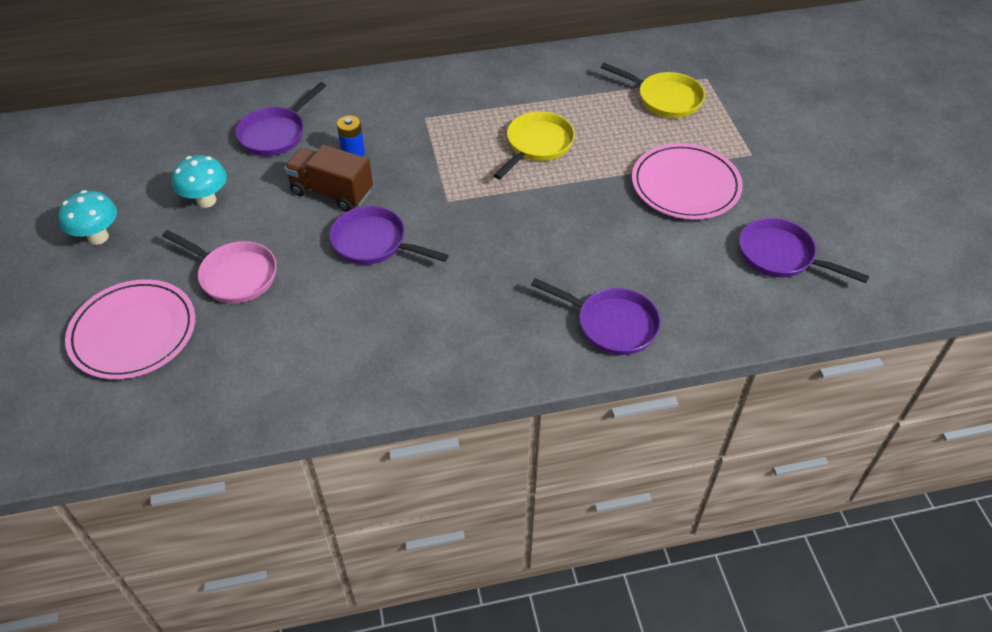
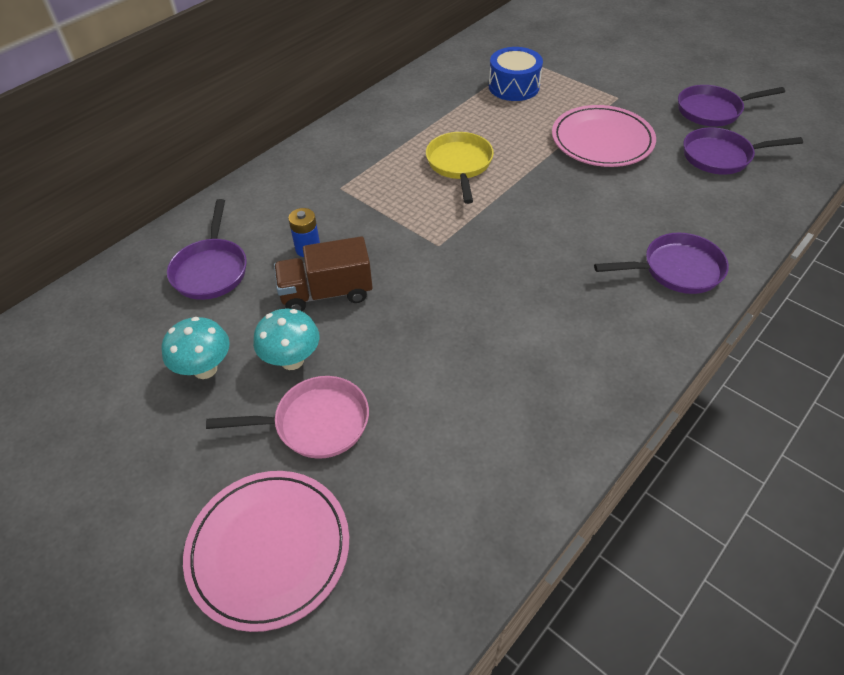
camera: 35 degrees left, 0 degrees up
turquoise mushroom [58,190,117,245] -> turquoise mushroom moved to [253,308,319,370]
purple pan [329,206,449,265] -> purple pan moved to [678,85,785,127]
yellow pan [601,63,705,118] -> blue drum [489,47,543,101]

